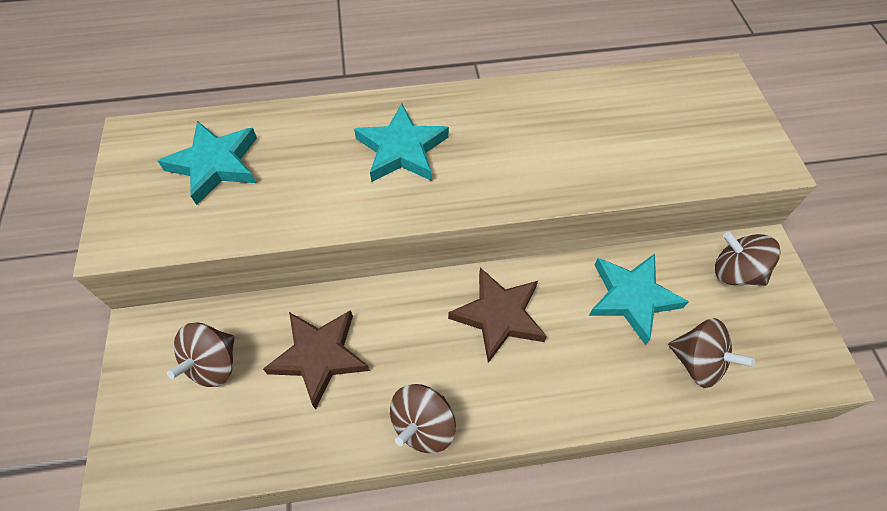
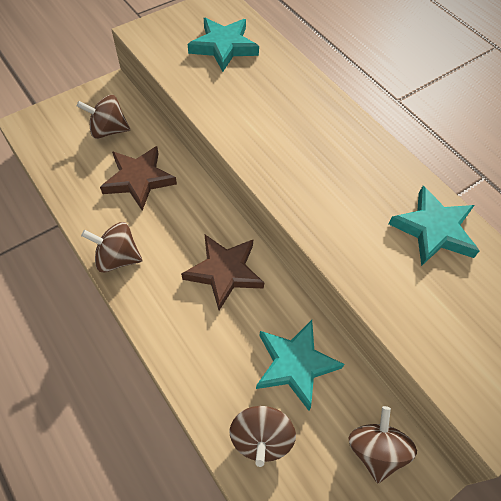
camera: 60 degrees right, 0 degrees up
turquoise star [354,104,449,182] -> turquoise star moved to [389,186,479,266]

